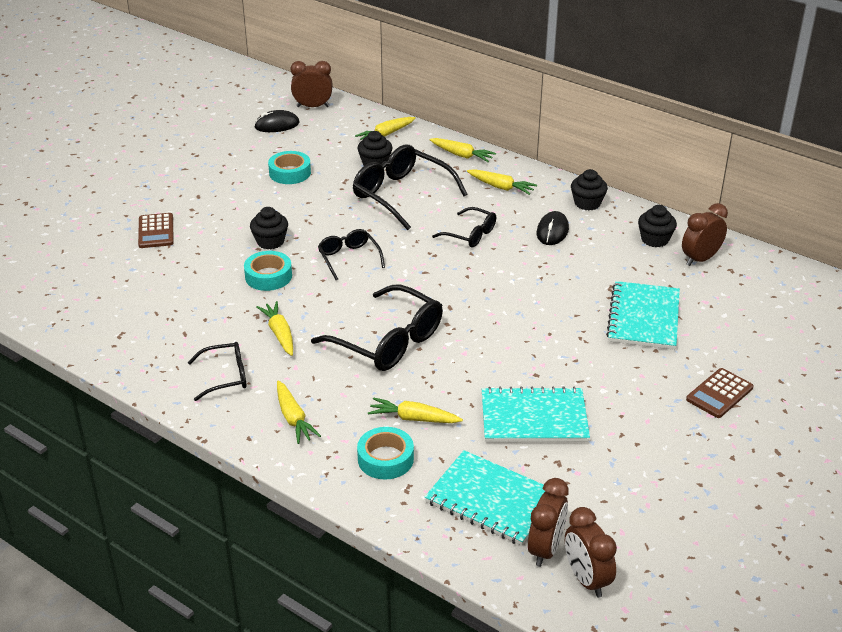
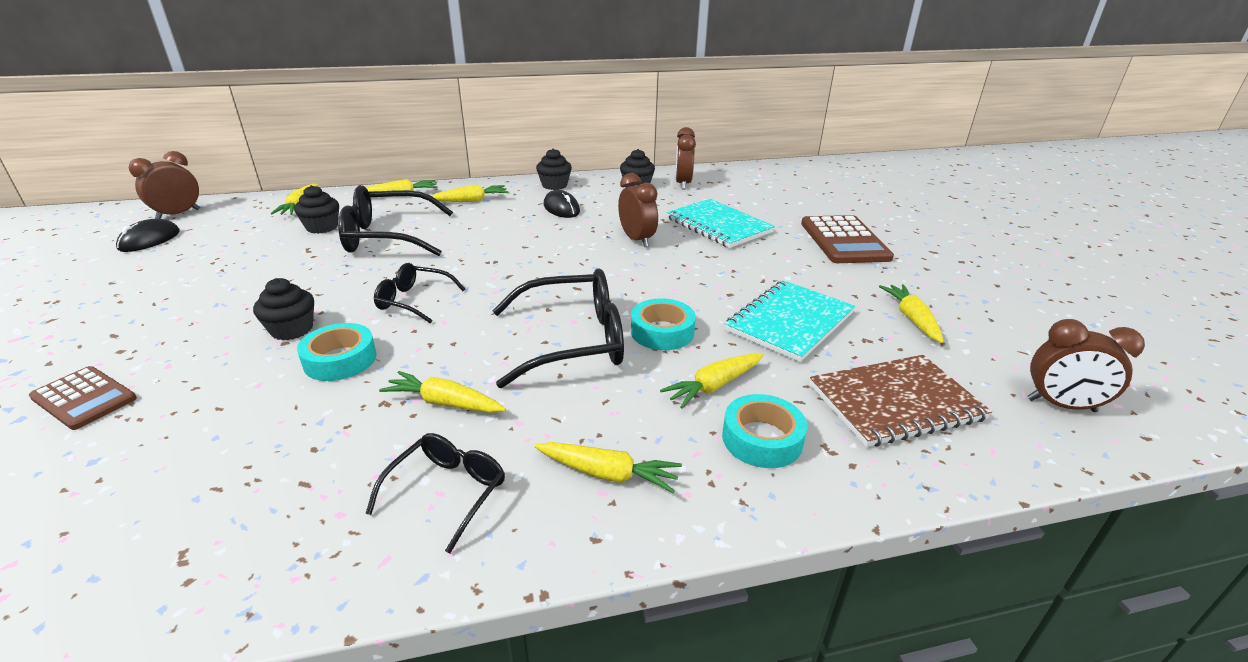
camera: 50 degrees left, 5 degrees down
turquoise tape [268,151,311,184] -> turquoise tape moved to [631,299,696,350]
turquoise notebook [425,450,546,546] -> brown notebook [810,355,992,447]
black glasses [432,207,496,248] -> none
brown clock [528,478,569,567] -> brown clock moved to [618,173,658,247]
brown calculator [686,368,753,418] -> brown calculator [801,215,894,263], size x1.61
none -> yellow carrot [879,284,944,343]

